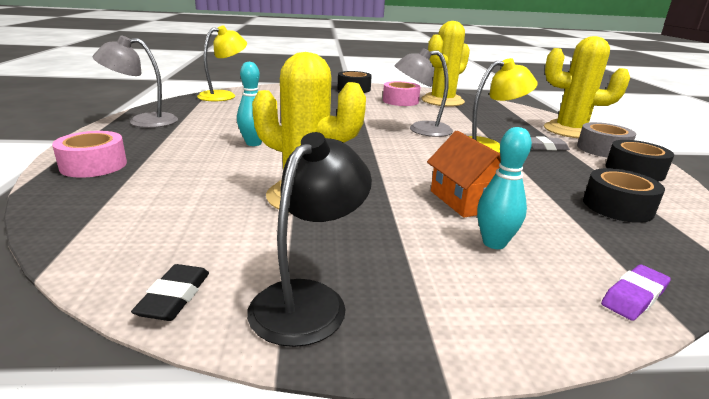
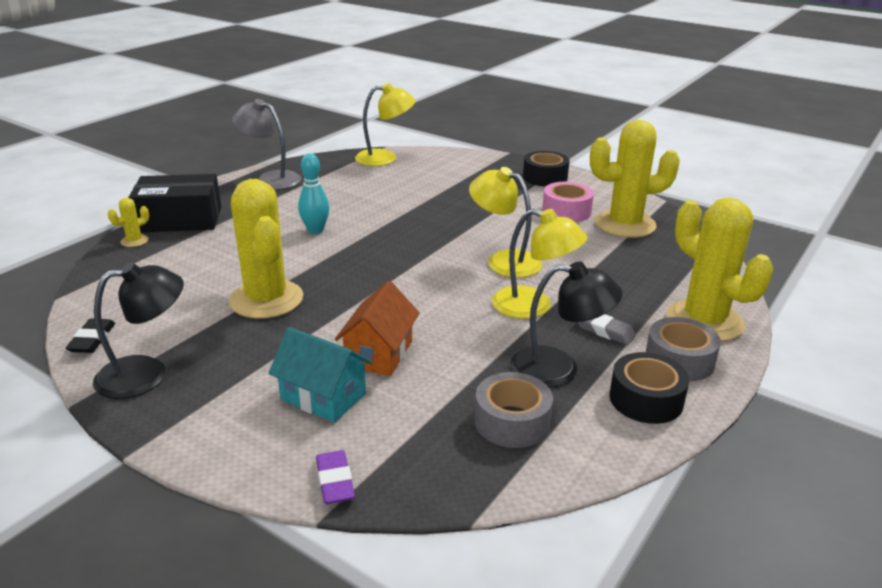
camera: 40 degrees right, 5 degrees up
pink tape [52,131,127,178] -> black box [128,174,221,232]
black eraser [131,264,209,321] -> black eraser turned 45 degrees counterclockwise [66,319,115,353]
grey lamp [394,48,453,137] -> yellow lamp [469,167,542,278]
turquoise bowling pin [477,127,532,249] -> turquoise house [268,327,372,423]
black tape [583,168,665,223] -> grey tape [475,372,553,448]
purple eraser [601,264,671,321] -> purple eraser turned 75 degrees clockwise [316,450,355,504]
none -> yellow cactus [108,198,149,247]
none -> black lamp [510,262,623,388]

